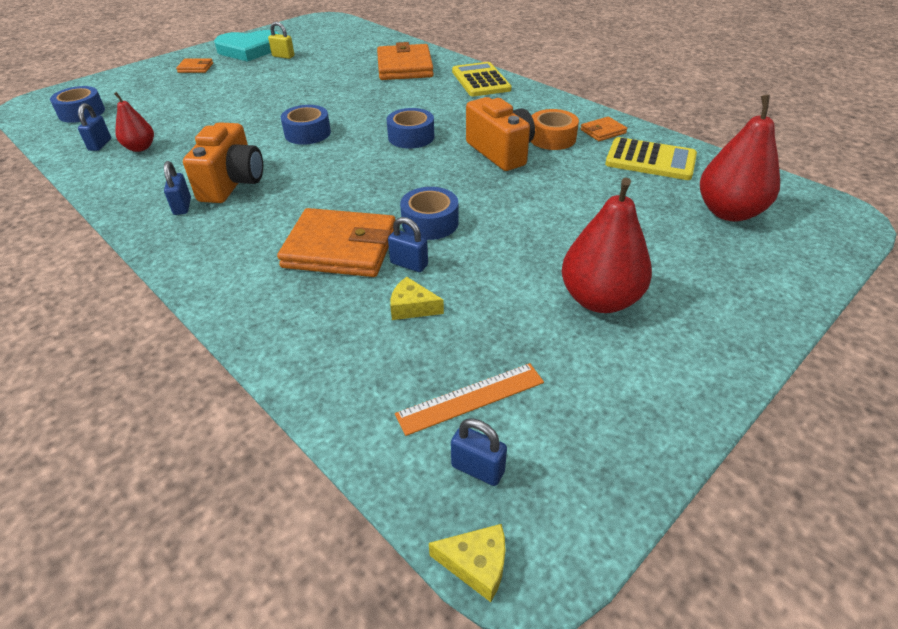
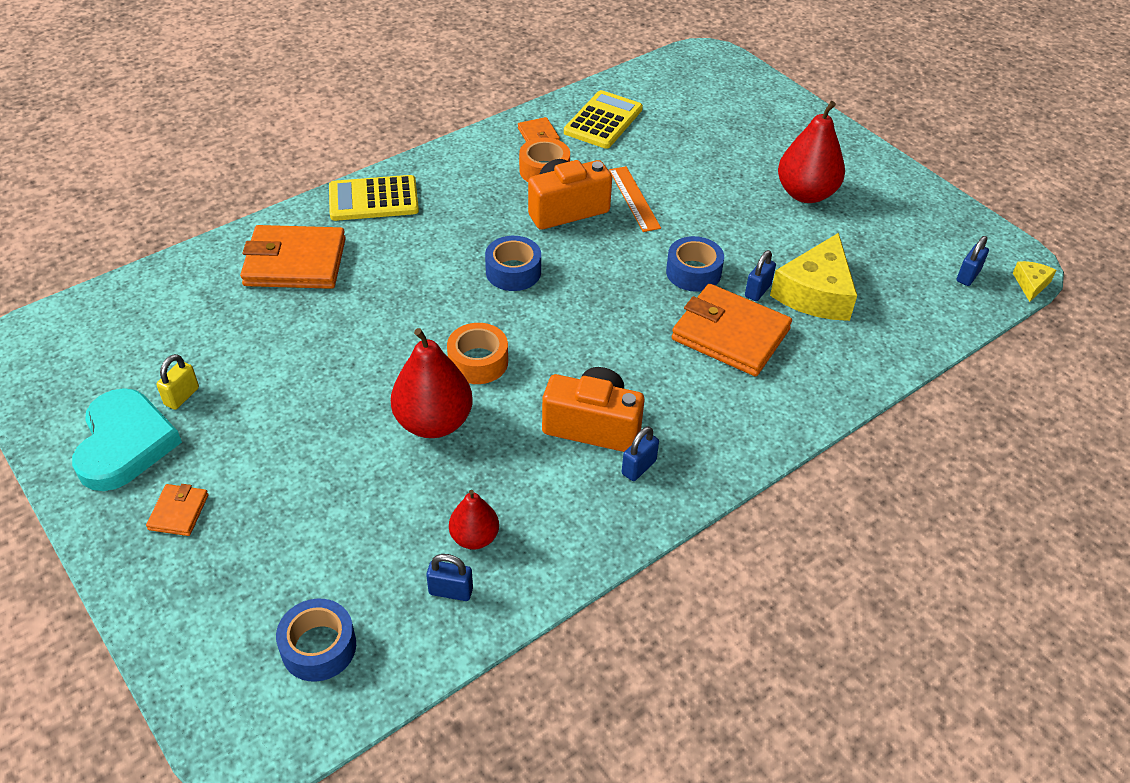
camera: 85 degrees left, 5 degrees up
blue padlock [164,161,191,215] -> blue padlock turned 45 degrees counterclockwise [622,426,659,481]
orange wallet [277,208,395,277] -> orange wallet turned 75 degrees counterclockwise [672,284,792,376]
blue tape [281,105,331,145] -> orange tape [447,323,508,384]
yellow cheese [390,277,444,320] -> yellow cheese [770,233,857,321], size x2.13
orange ruler [395,363,544,436] -> orange ruler moved to [609,166,661,232]
red pear [700,95,780,221] -> red pear moved to [391,328,473,438]

